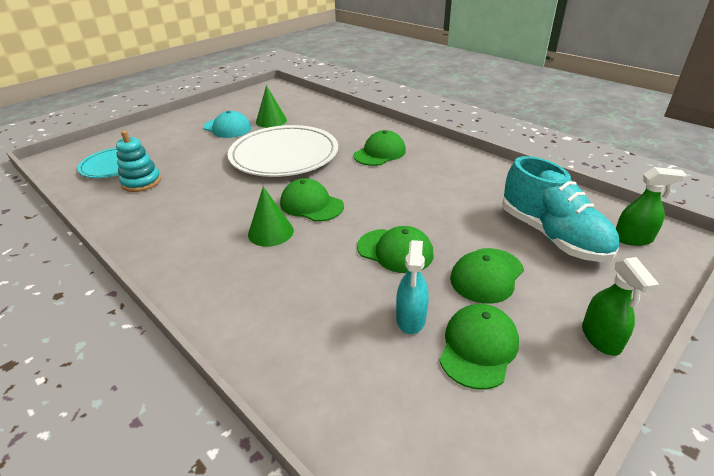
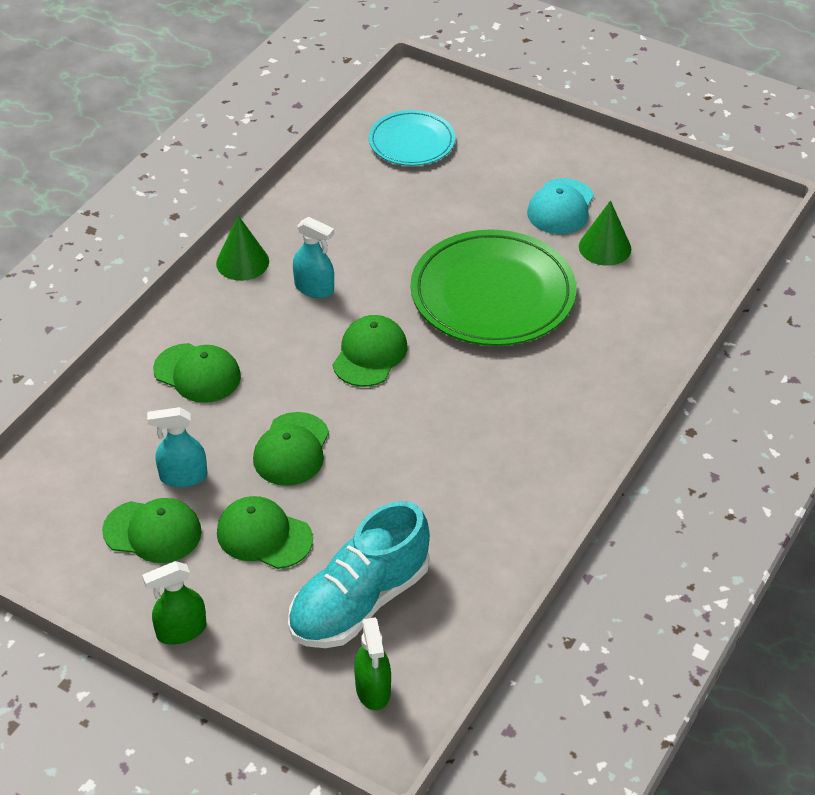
camera: 75 degrees right, 10 degrees up
turquoise stacking toy [116,130,161,192] -> none
white plate [228,125,338,177] -> green plate [411,229,576,346]
green cone [248,187,294,247] -> green cone moved to [216,215,269,281]
green cap [354,130,406,166] -> green cap moved to [153,343,241,403]
none -> turquoise spray bottle [293,217,334,298]

